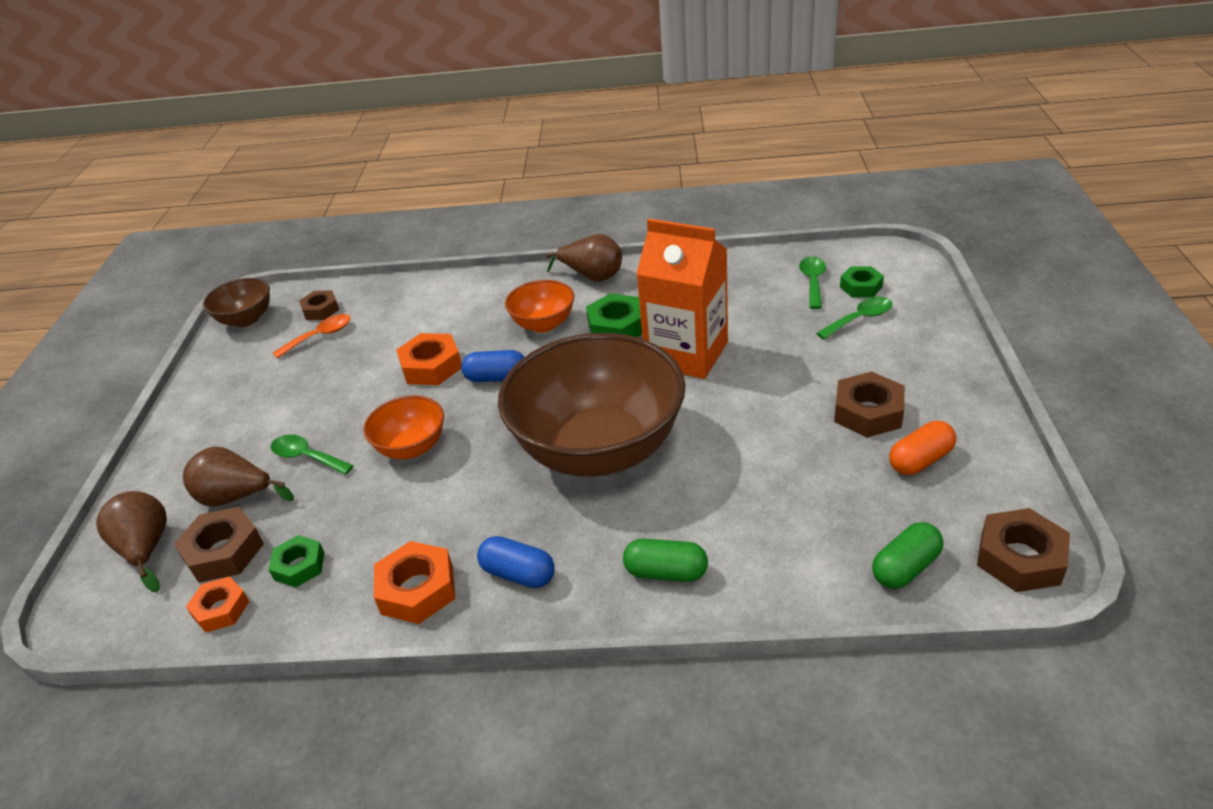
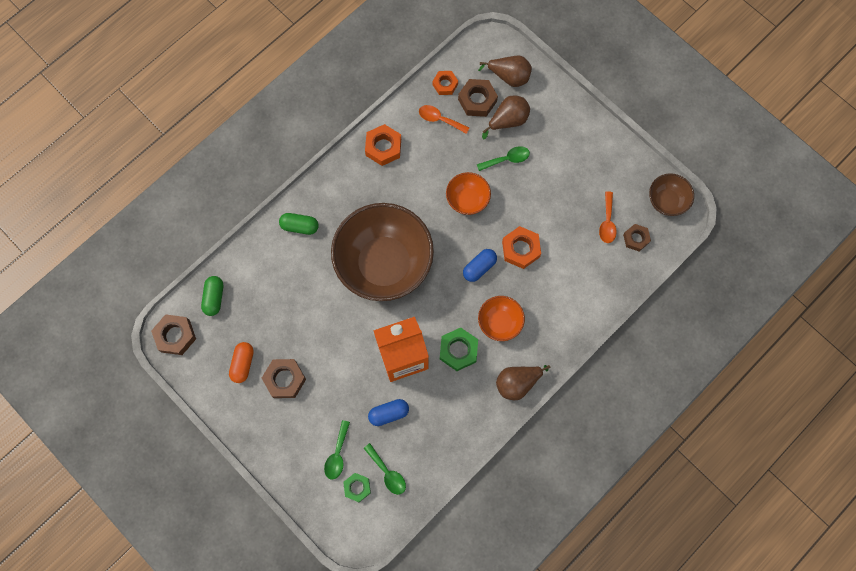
camera: 130 degrees right, 35 degrees up
green nut [268,535,324,588] -> orange spoon [419,105,469,134]
blue capsule [477,536,555,588] -> blue capsule moved to [368,399,409,426]
green capsule [623,538,708,582] -> green capsule turned 45 degrees clockwise [279,213,319,235]

